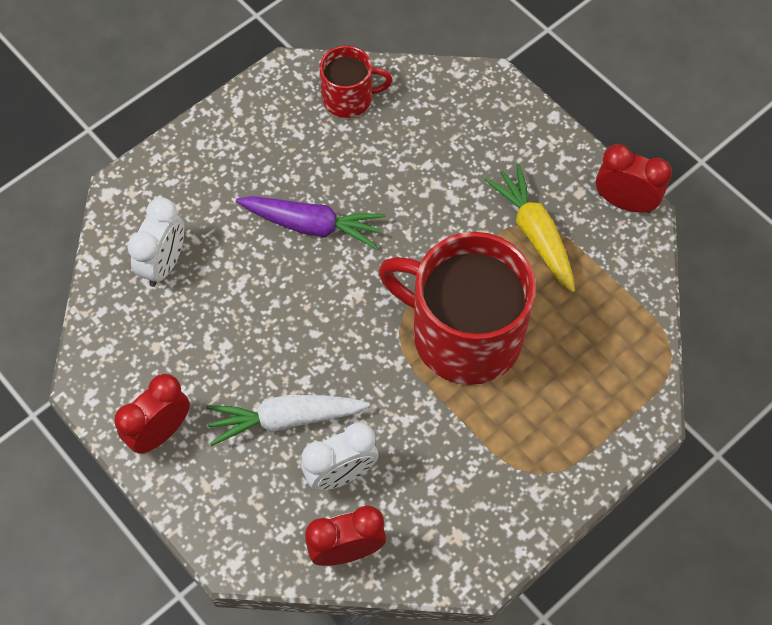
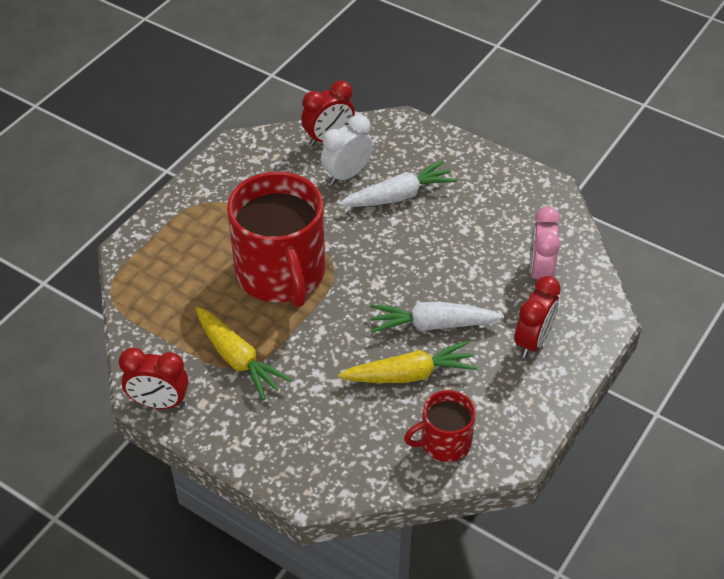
camera: 165 degrees right, 15 degrees down
red clock [114,374,190,454] -> red clock moved to [515,276,561,358]
white clock [127,197,184,287] -> pink clock [530,206,560,279]
purple carrot [236,196,386,249] -> white carrot [370,302,504,333]
red mug [378,232,536,385] -> red mug turned 60 degrees clockwise [227,172,325,307]
none -> yellow carrot [338,341,478,383]

